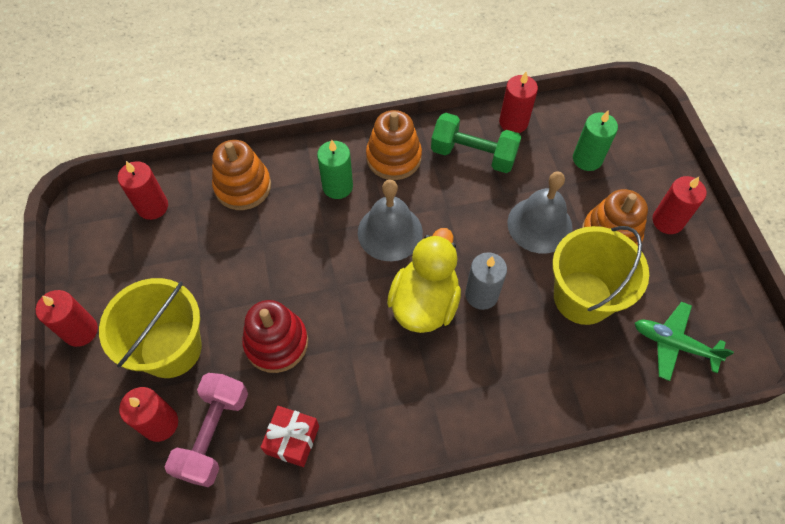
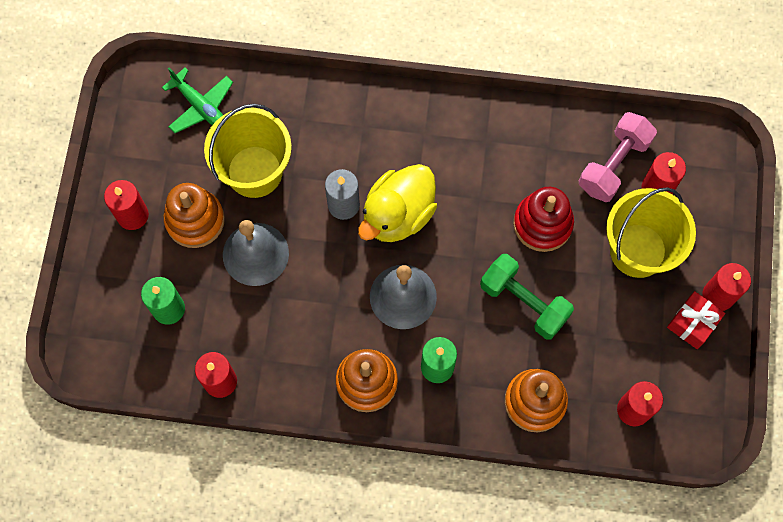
camera: 160 degrees left, 10 degrees up
red gift [260,406,319,467] -> red gift moved to [667,291,725,349]
green dumbbell [431,113,521,173] -> green dumbbell moved to [480,254,574,339]

